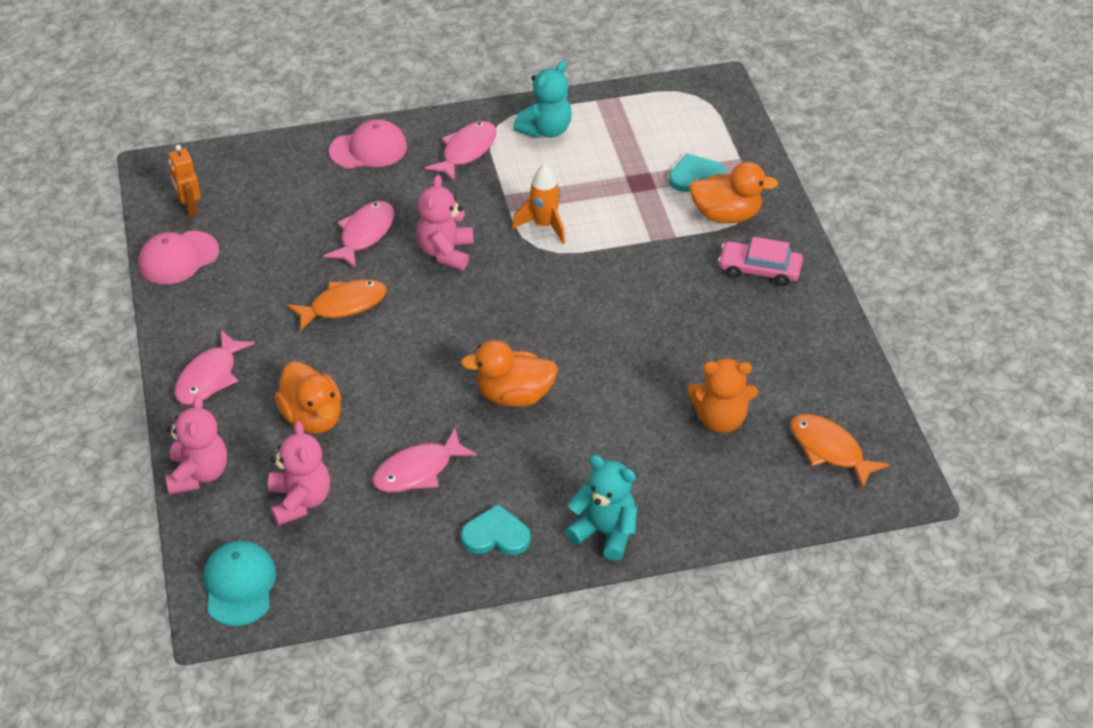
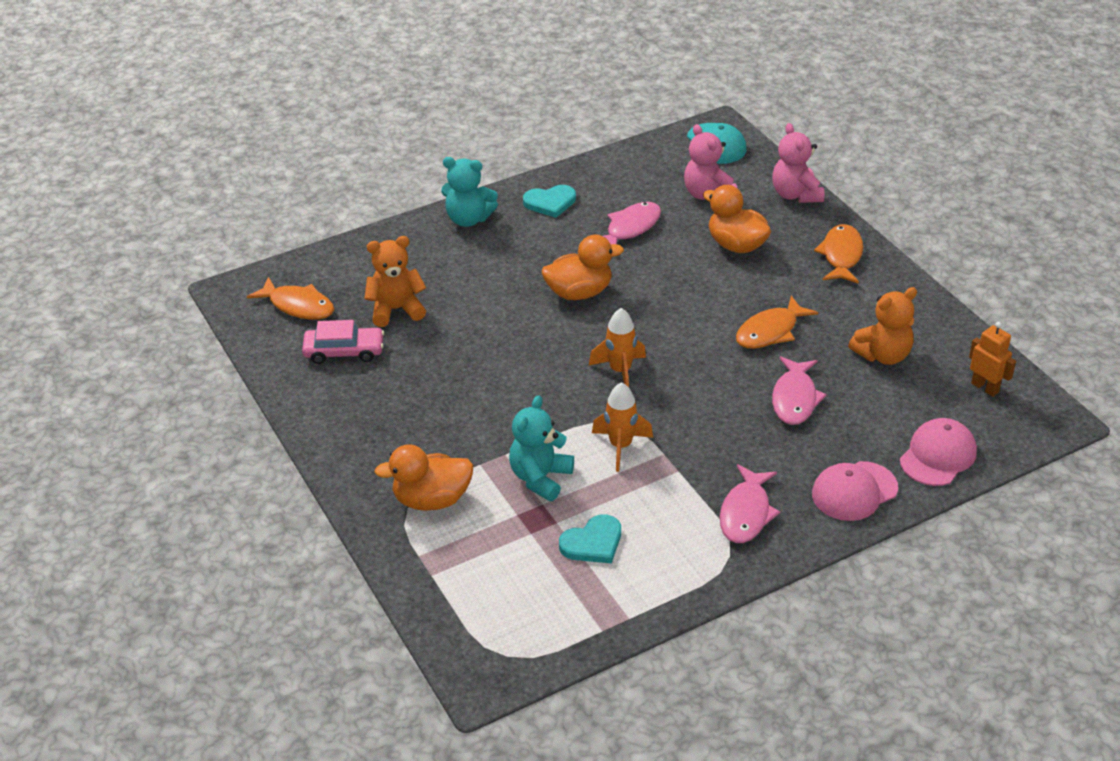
camera: 165 degrees right, 5 degrees down
pink cap [138,231,219,284] -> pink cap moved to [900,418,977,486]
pink fish [174,330,255,405] -> orange fish [814,224,863,284]
pink teddy bear [416,175,474,270] -> none
turquoise teddy bear [513,61,572,138] -> turquoise teddy bear moved to [509,395,574,501]
turquoise heart [669,153,726,192] -> turquoise heart moved to [559,514,621,563]
pink car [718,237,803,286] -> pink car moved to [302,320,384,364]
none -> orange rocket [589,308,646,387]
none -> orange teddy bear [848,287,917,365]

